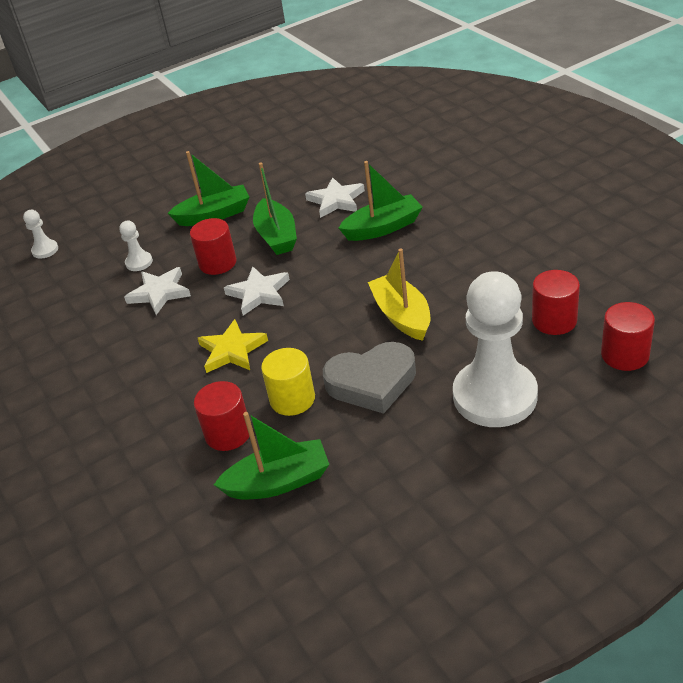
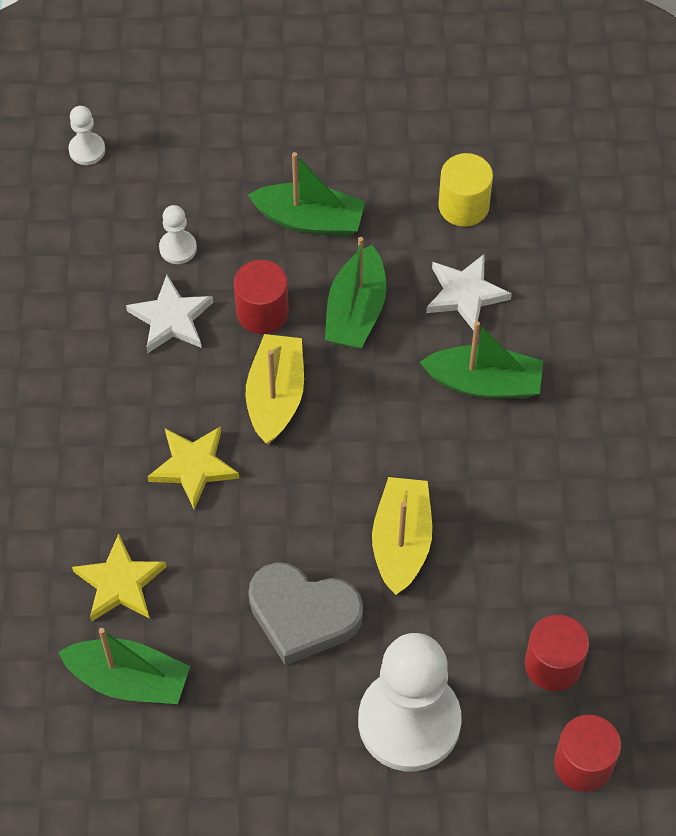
camera: 25 degrees right, 20 degrees up
red cylinder [194,381,249,451] -> yellow star [72,534,167,622]
white star [224,266,290,315] -> yellow boat [246,334,304,444]
yellow cylinder [261,348,315,416] -> yellow cylinder moved to [438,153,493,227]

